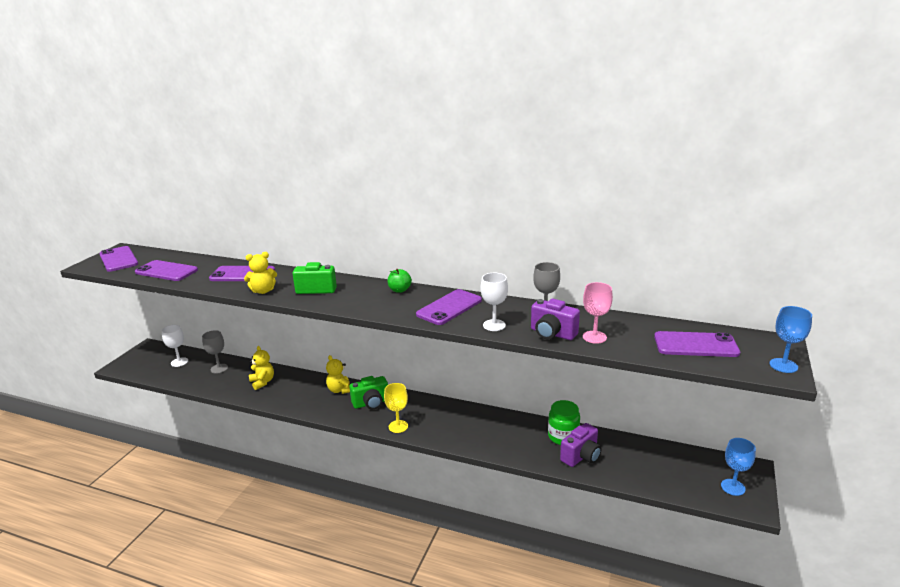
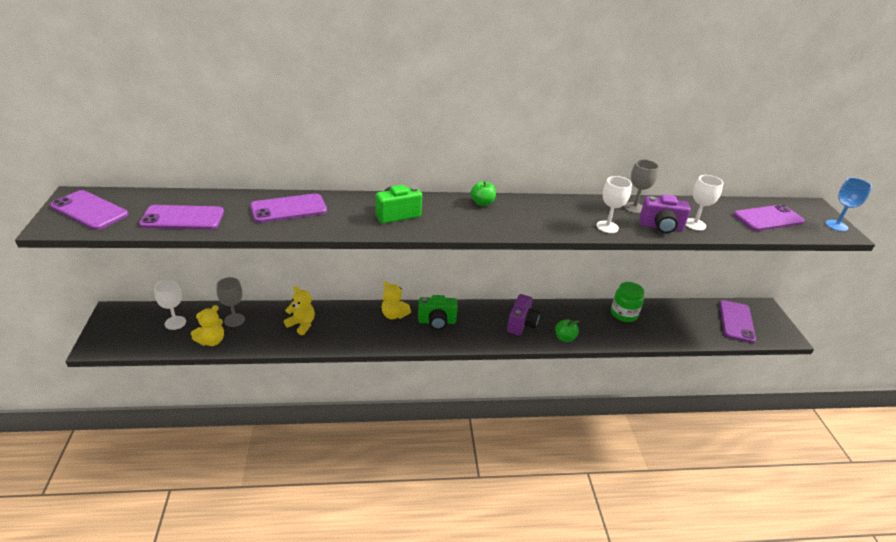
camera: 30 degrees left, 10 degrees up
yellow teddy bear [244,252,277,294] -> yellow teddy bear moved to [191,305,224,346]
green camera [349,376,388,409] -> green camera turned 45 degrees clockwise [418,295,458,330]
yellow goblet [384,383,408,433] -> none
purple phone [416,289,482,325] -> purple phone moved to [719,300,756,343]
purple camera [560,423,602,467] -> purple camera moved to [507,294,540,335]
pink goblet [583,282,613,344] -> white goblet [686,175,723,231]
blue goblet [721,438,756,496] -> none
none -> green apple [555,319,579,342]

